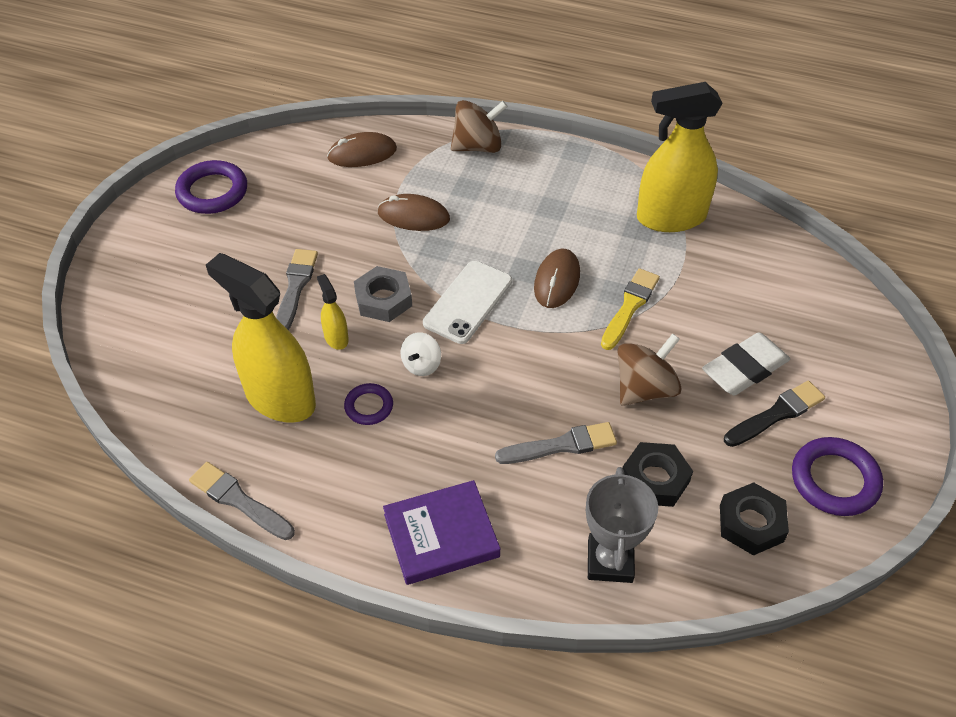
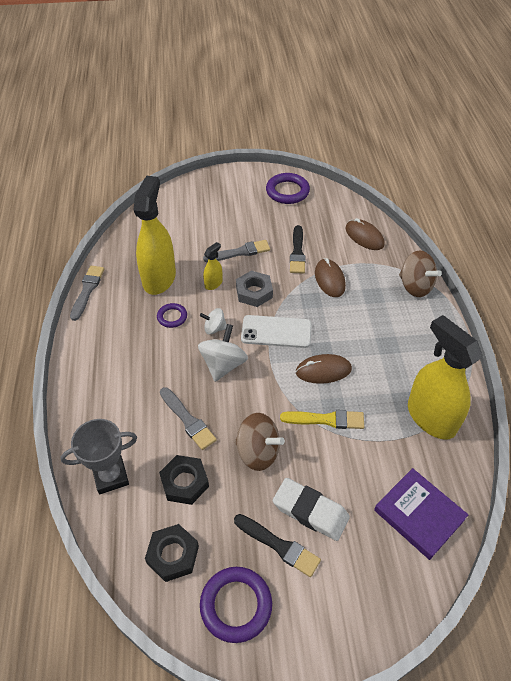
camera: 65 degrees right, 0 degrees up
purple book [383,480,500,585] -> purple book moved to [374,468,469,560]
none -> white spinning top [198,324,248,382]
none -> black brush [290,225,306,274]

